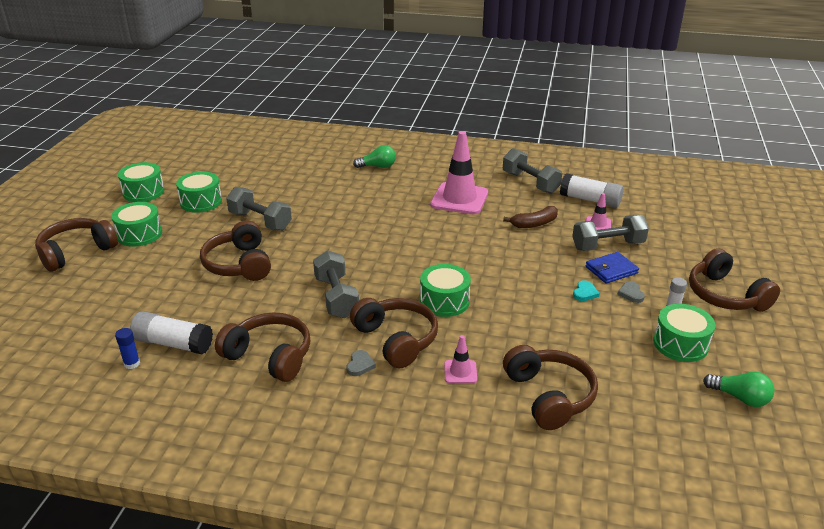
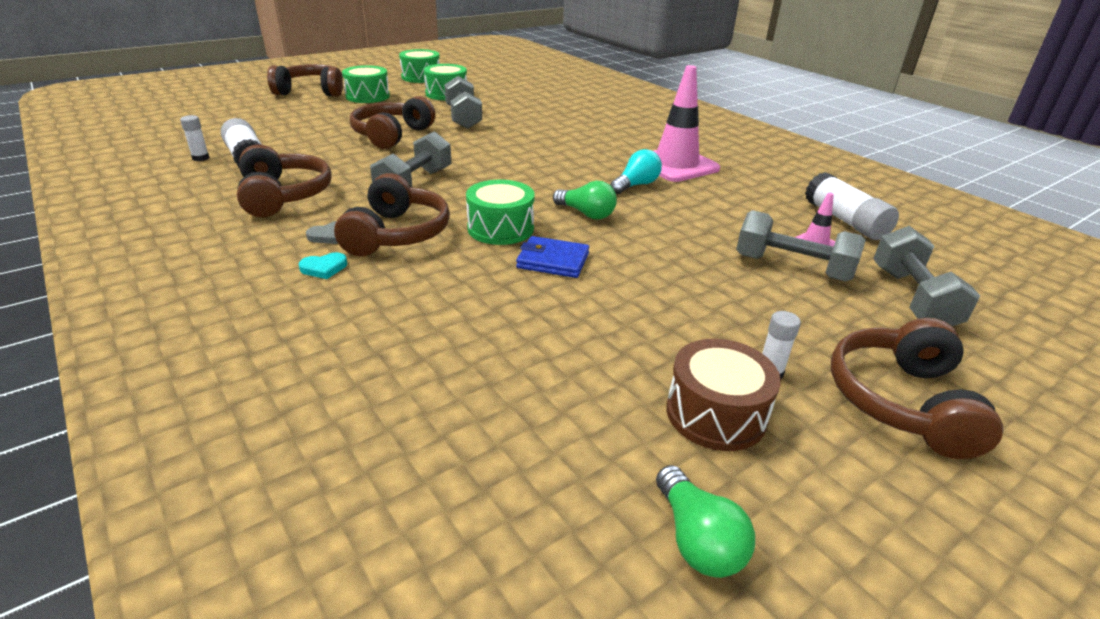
camera: 40 degrees right, 0 degrees up
blue glue stick [115,328,140,369] -> white glue stick [180,115,210,161]
green light bulb [353,145,396,168] -> green light bulb moved to [553,181,617,219]
pink traffic cone [444,335,477,383] -> none
grey dumbbell [503,148,562,194] -> grey dumbbell moved to [873,226,981,326]
brown banana [503,206,558,228] -> none
brown headphones [503,345,598,430] -> none
turquoise heart [573,280,600,301] -> turquoise heart moved to [299,252,347,279]
blue wallet [586,252,639,284] -> blue wallet moved to [516,236,589,278]
grey heart [617,281,645,303] -> none
green drum [653,304,715,362] -> brown drum [666,339,781,451]
none -> turquoise light bulb [610,149,662,194]

